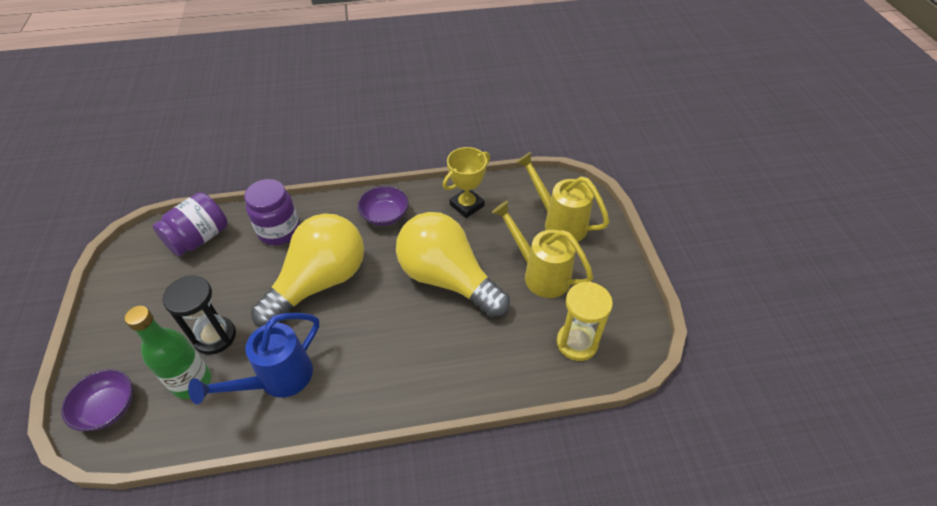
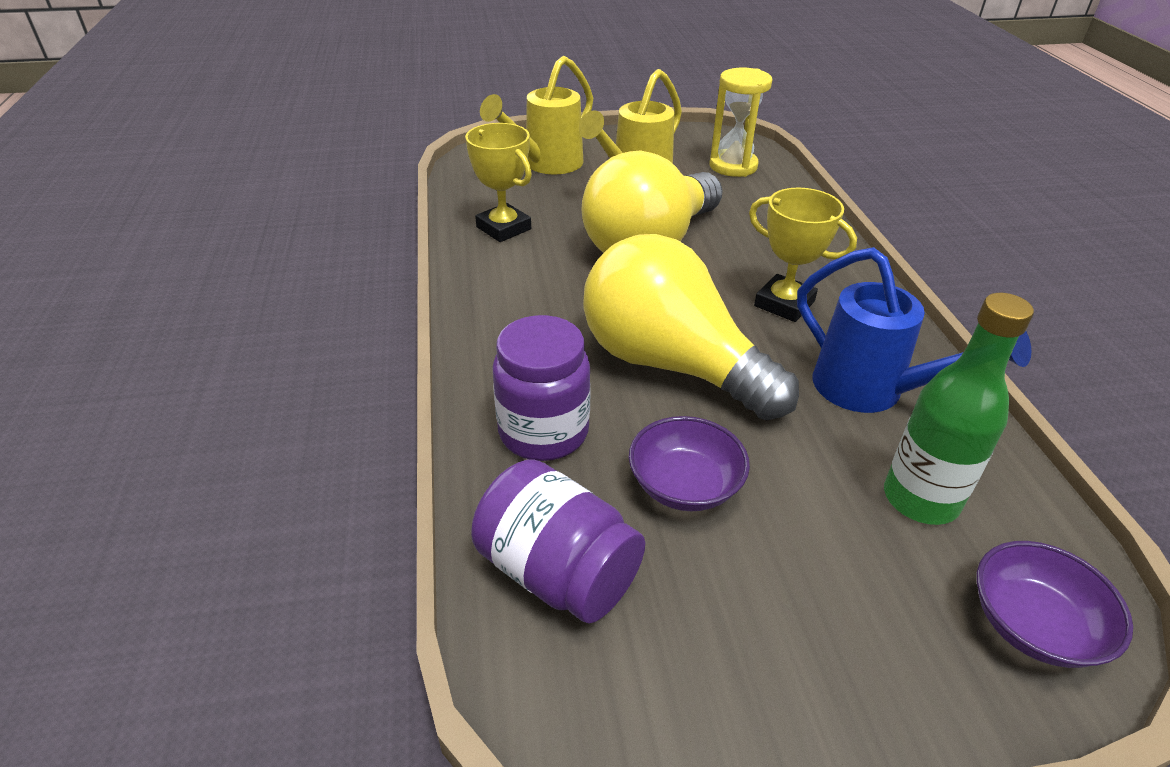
camera: 90 degrees left, 10 degrees down
black hourglass [163,275,236,355] -> none
purple bowl [358,186,409,226] -> purple bowl moved to [629,416,750,511]
none -> yellow trophy [749,188,857,322]

